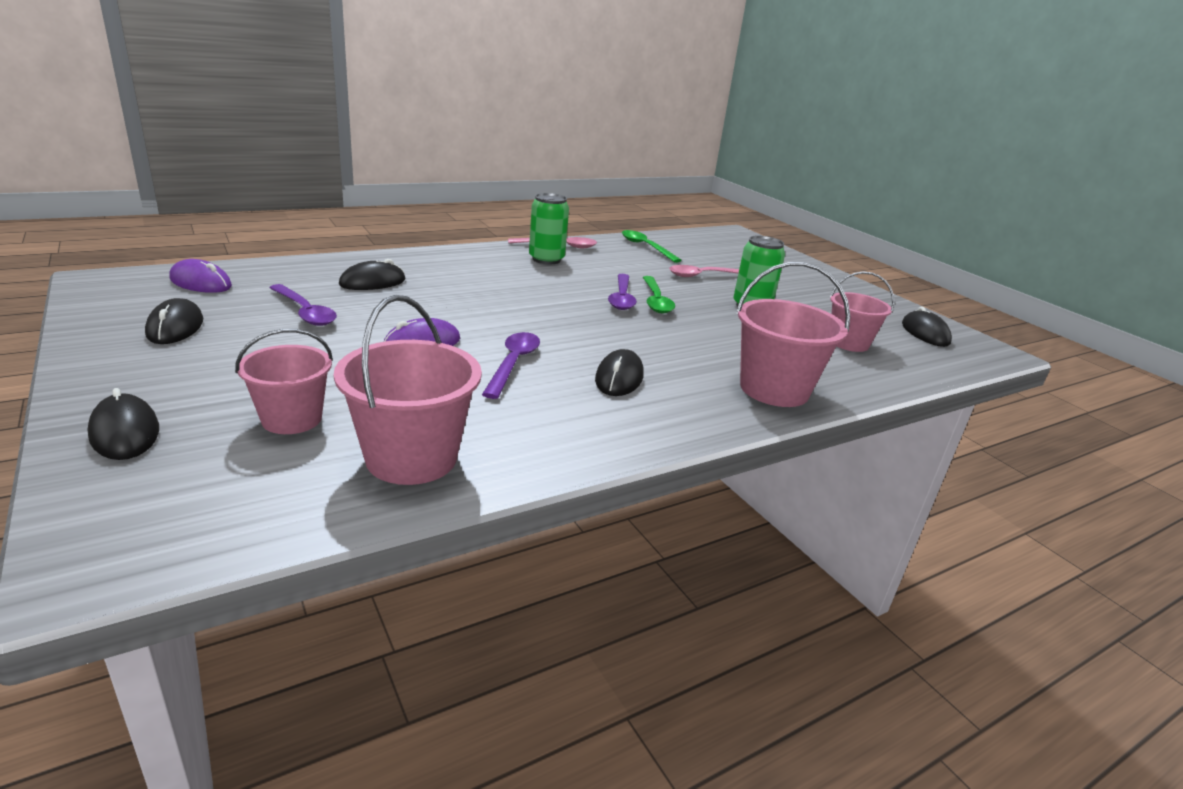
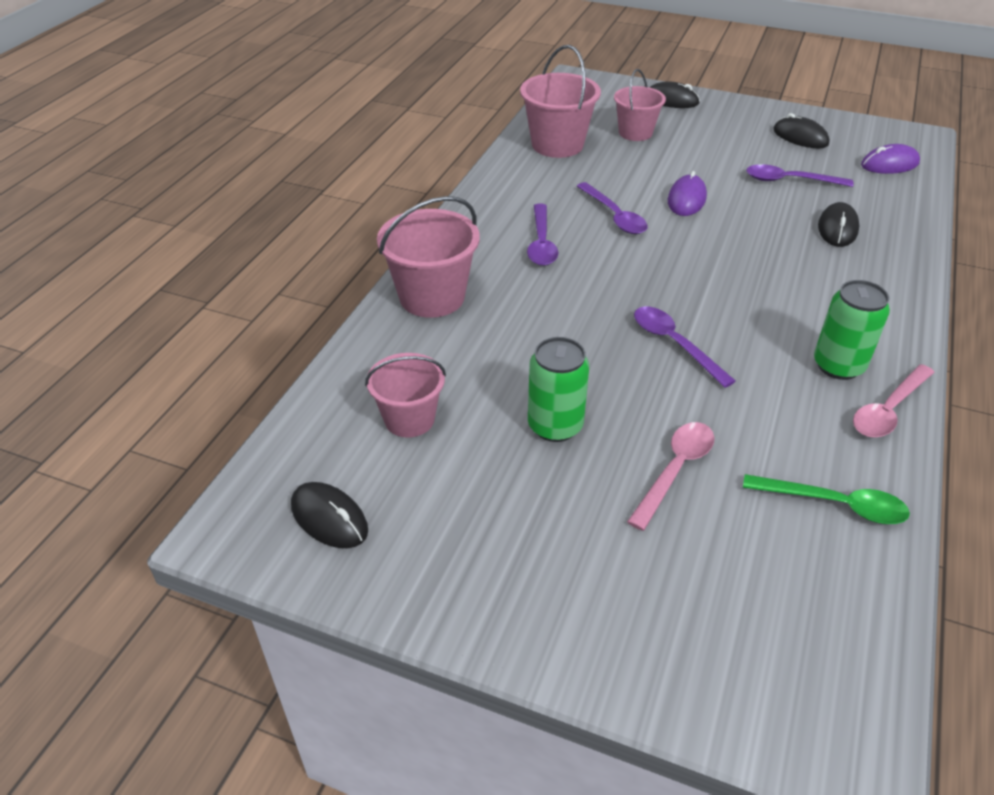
camera: 145 degrees right, 15 degrees up
black mouse [595,349,644,396] -> purple spoon [527,204,558,266]
green spoon [643,276,675,313] -> none

